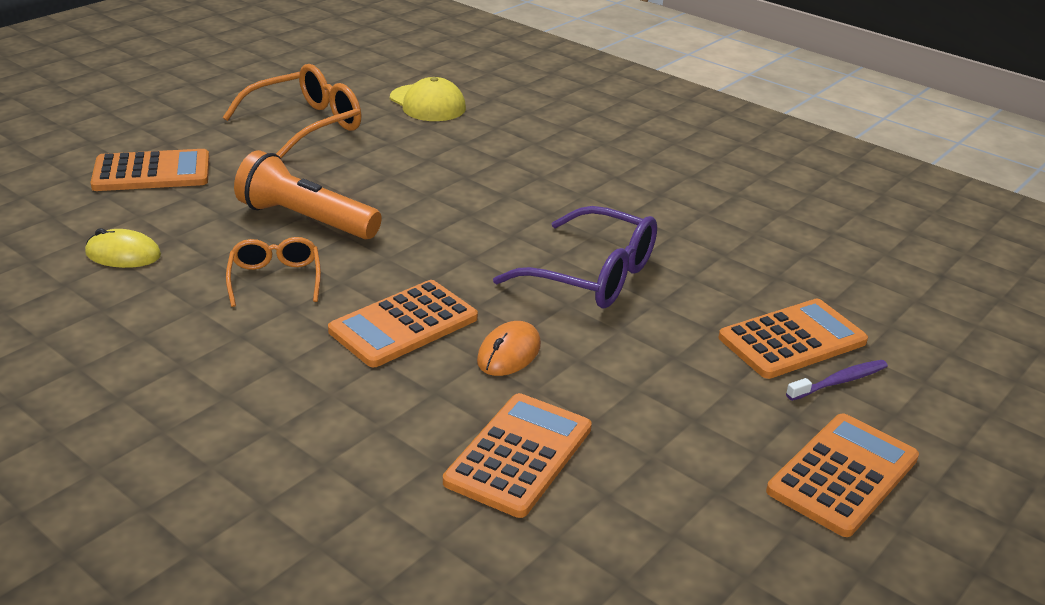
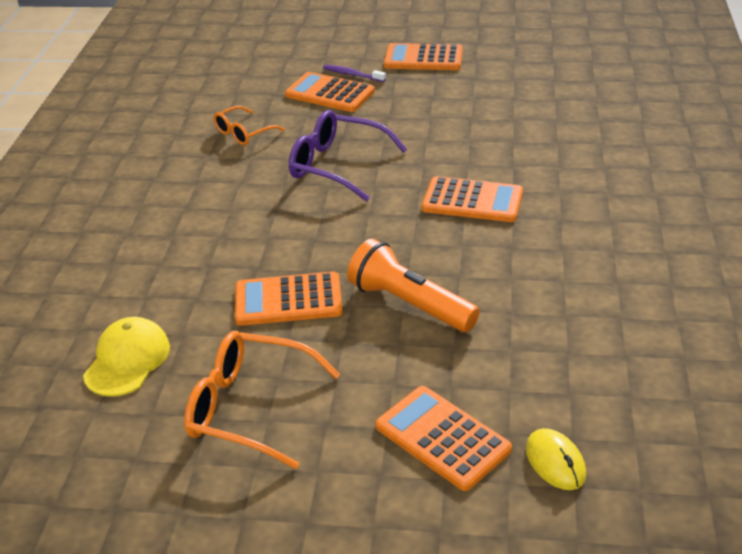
camera: 120 degrees left, 5 degrees up
yellow mouse [85,228,161,268] -> yellow mouse moved to [526,428,586,490]
orange glasses [226,237,321,307] -> orange glasses moved to [213,106,285,145]
orange flashlight [234,150,382,239] -> orange flashlight turned 135 degrees clockwise [347,239,480,332]
orange calculator [443,393,592,518] -> orange calculator moved to [235,272,343,326]
orange mouse [477,321,541,376] -> none
purple glasses [493,206,657,308] -> purple glasses turned 60 degrees counterclockwise [289,110,407,202]

